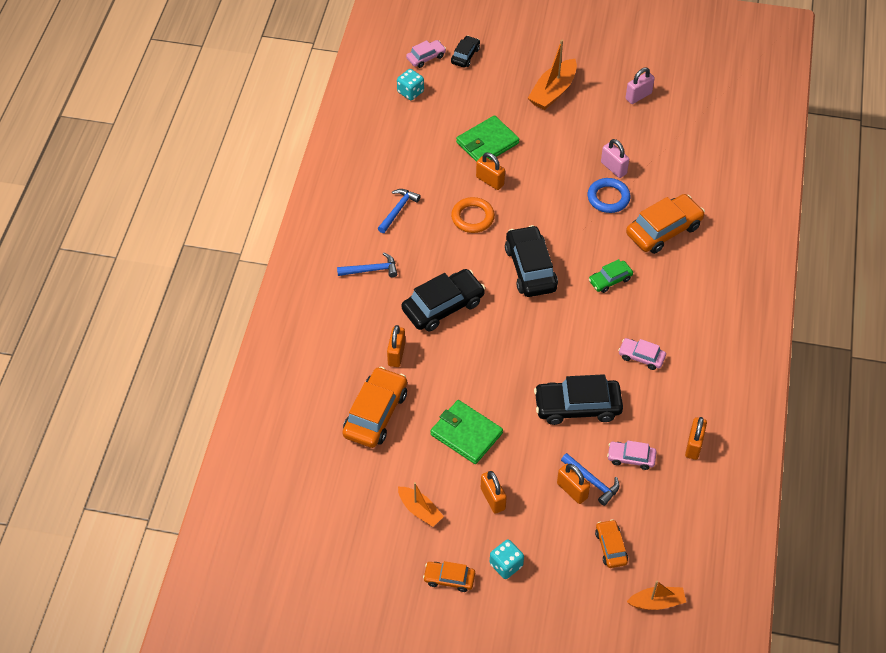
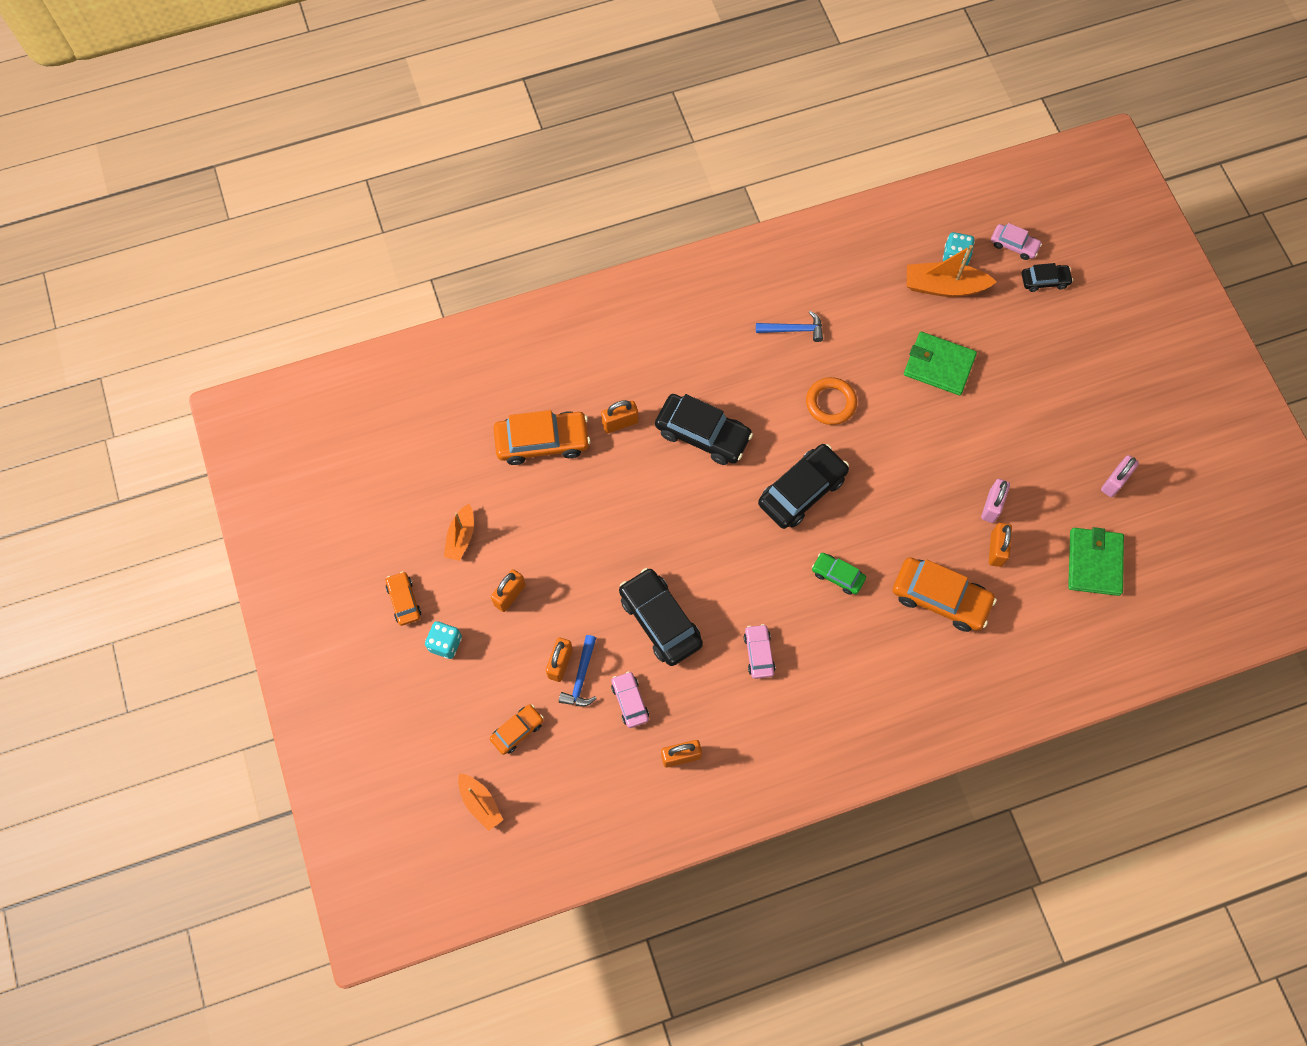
camera: 60 degrees right, 15 degrees up
blue hammer [337,253,398,278] -> none
green wallet [430,400,503,464] -> green wallet moved to [1068,527,1124,596]
orange padlock [476,153,505,190] -> orange padlock moved to [989,523,1012,567]
orange boat [528,40,577,110] -> orange boat moved to [907,245,997,297]
blue ring [588,178,631,213] -> none
pink padlock [625,68,655,104] -> pink padlock turned 75 degrees counterclockwise [1101,455,1139,497]

